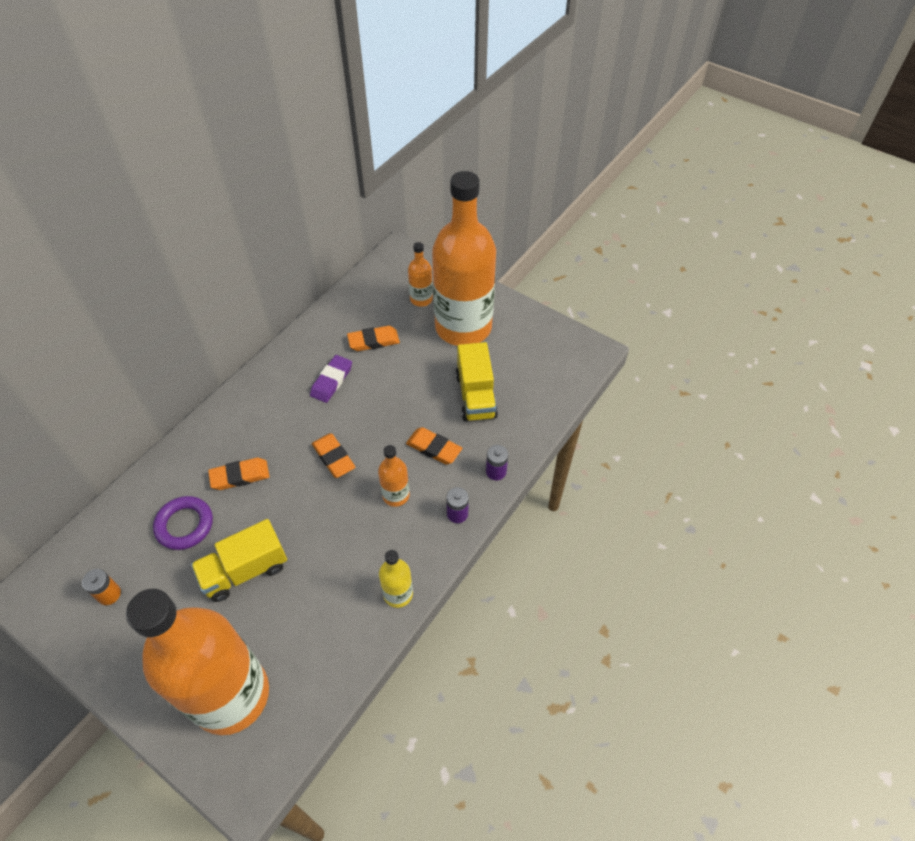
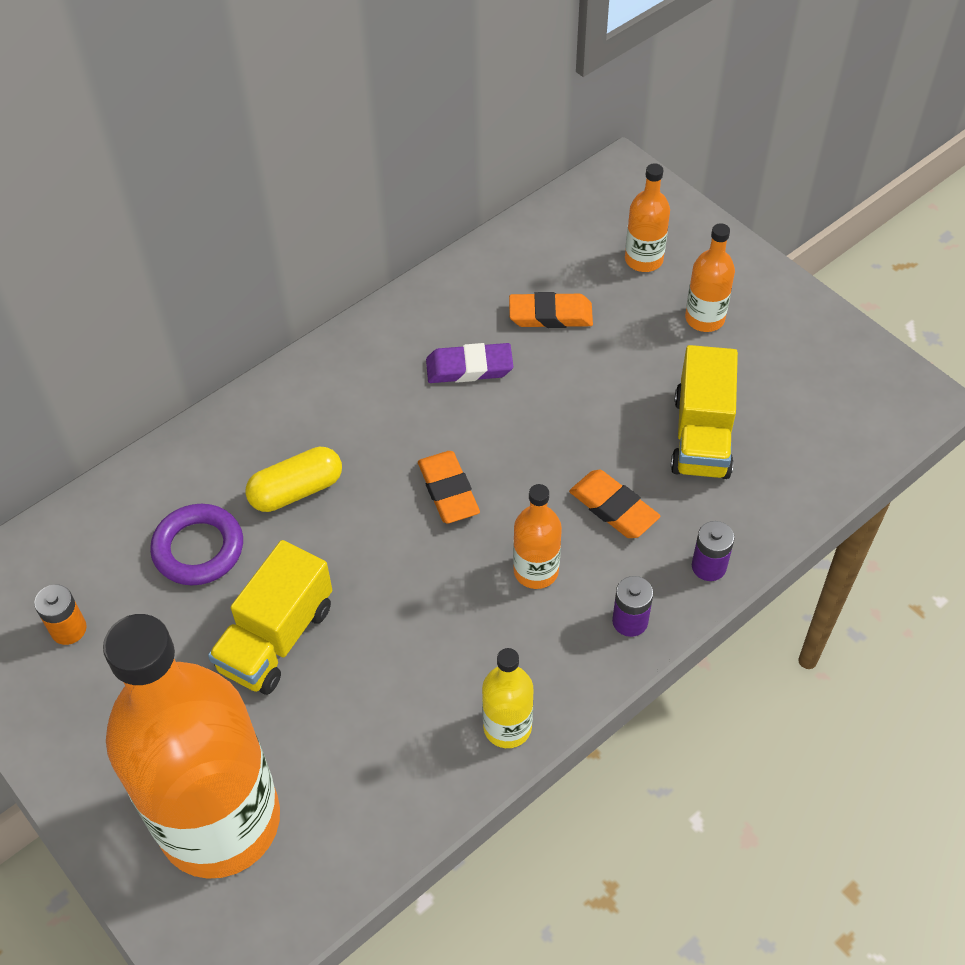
camera: 15 degrees right, 0 degrees up
yellow truck [191,519,287,602] -> yellow truck turned 45 degrees counterclockwise [208,540,332,695]
orange eraser [208,458,270,490] -> yellow capsule [245,447,342,512]
purple eraser [310,355,352,403] -> purple eraser turned 45 degrees clockwise [426,343,513,383]
orange bottle [432,171,496,346] -> orange bottle [685,223,735,332], size x0.41

